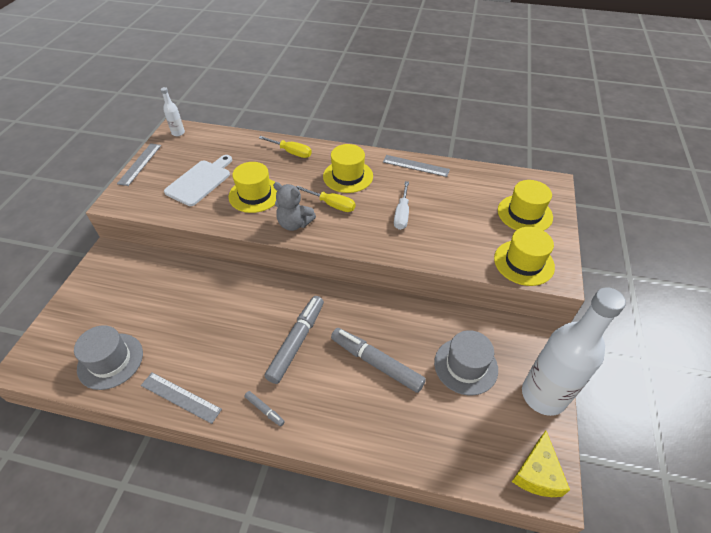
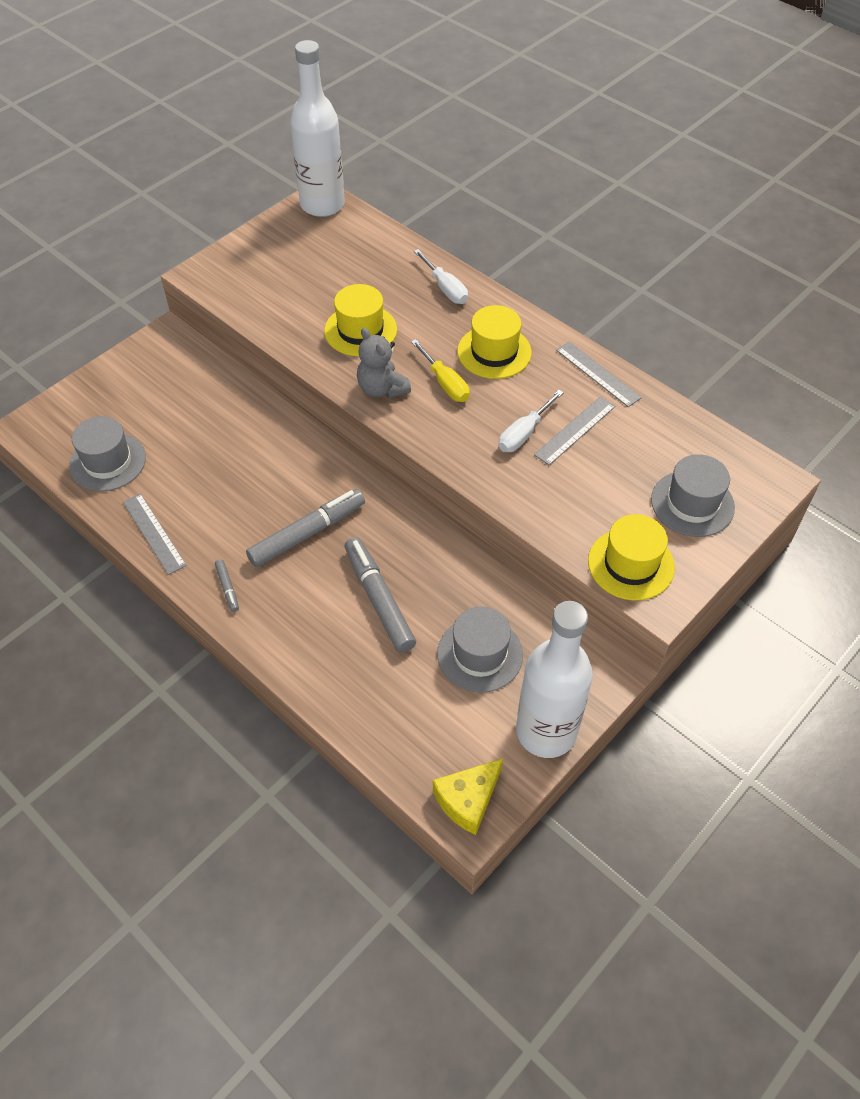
camera: 30 degrees right, 5 degrees up
grey ruler [117,143,161,186] -> grey ruler moved to [534,397,615,465]
white bottle [160,87,185,136] -> white bottle [290,40,345,217], size x2.38
white cutting board [164,155,232,206] -> none
yellow screwdriver [259,136,312,158] -> white screwdriver [414,249,468,304]
yellow hat [498,180,553,231] -> grey hat [651,454,735,537]

